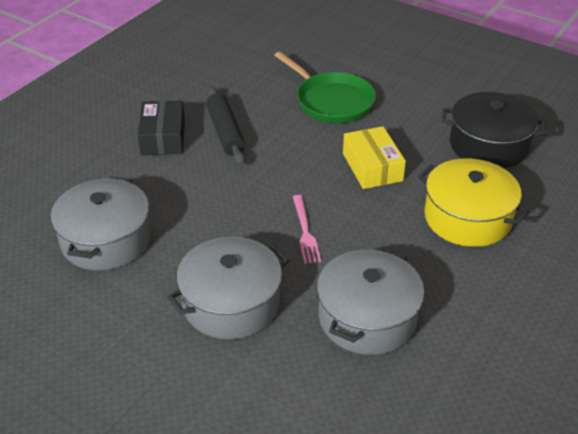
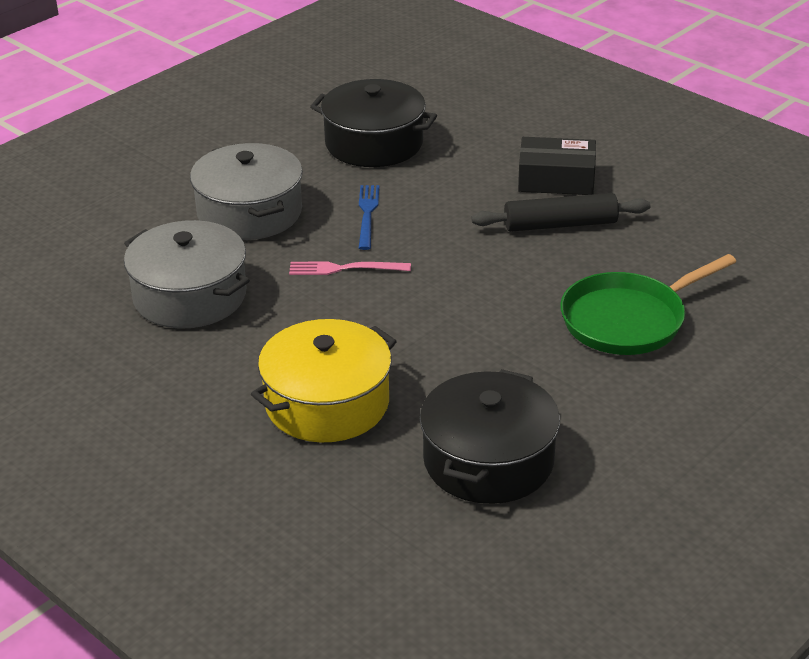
camera: 100 degrees right, 5 degrees down
grey pot [51,176,151,271] -> black pot [310,79,437,167]
yellow box [343,126,406,189] -> none
none -> blue fork [359,185,379,250]

